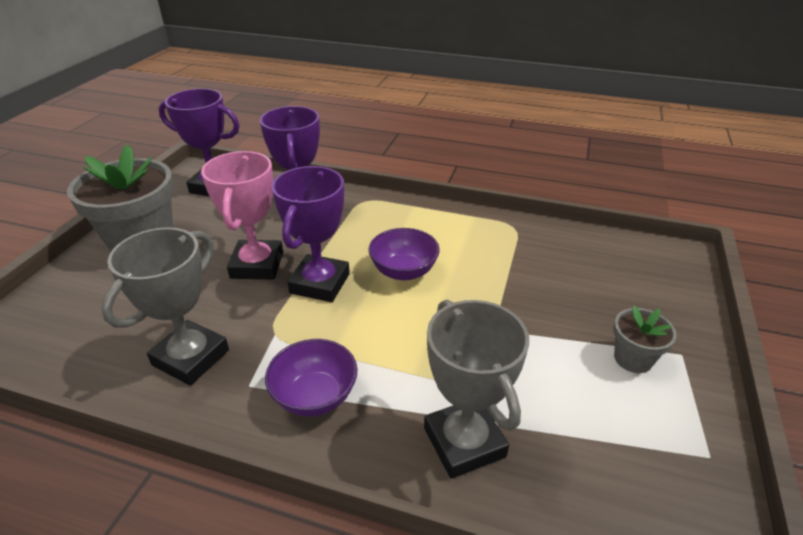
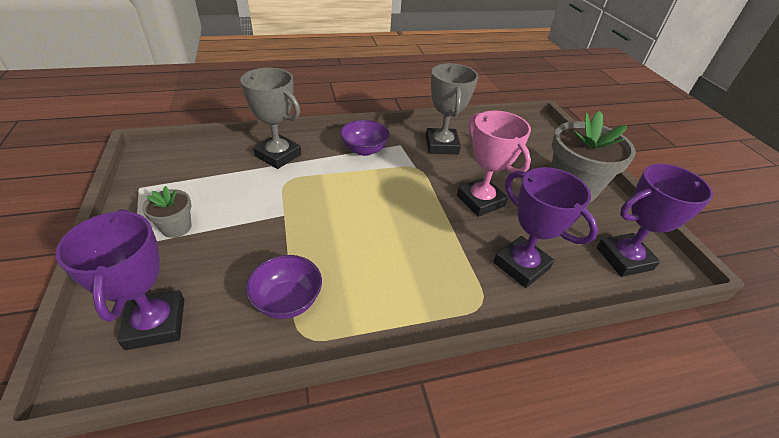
camera: 145 degrees right, 5 degrees up
purple trophy [271,166,350,302] -> purple trophy moved to [55,209,184,350]
purple bowl [368,228,440,280] -> purple bowl moved to [246,255,322,319]

